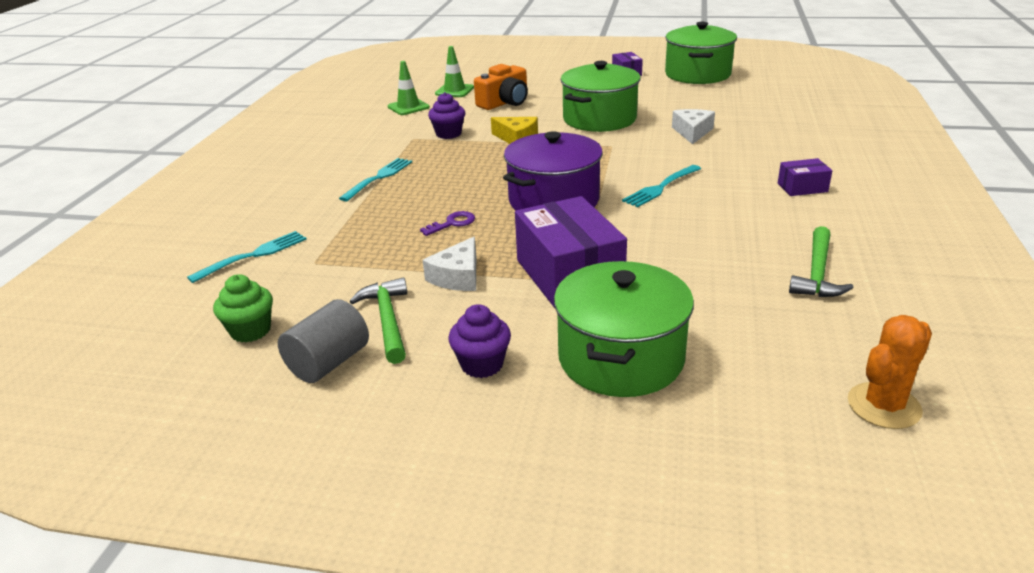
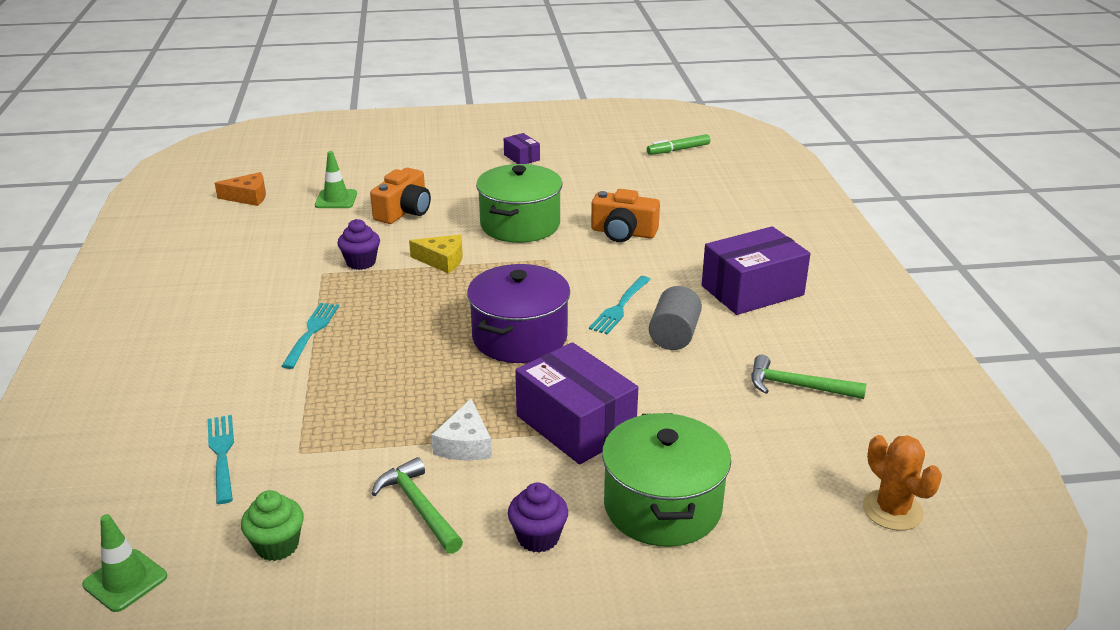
camera: 20 degrees left, 0 degrees up
turquoise fork [187,231,307,283] -> turquoise fork turned 45 degrees counterclockwise [208,415,234,504]
grey cylinder [278,299,369,383] -> grey cylinder moved to [649,286,702,350]
green traffic cone [388,61,430,115] -> green traffic cone moved to [82,514,167,612]
purple key [420,211,475,236] -> none
green pot [665,22,737,84] -> none
white cheese [672,109,715,144] -> orange camera [591,189,660,242]
purple box [778,158,832,196] -> purple box [702,226,810,315], size x2.10
green hammer [789,226,854,297] -> green hammer turned 105 degrees clockwise [751,355,866,399]
orange cactus [848,315,932,429] -> orange cactus turned 60 degrees counterclockwise [863,435,942,531]
none -> orange cheese [215,172,266,206]
none -> green marker [647,134,710,155]

